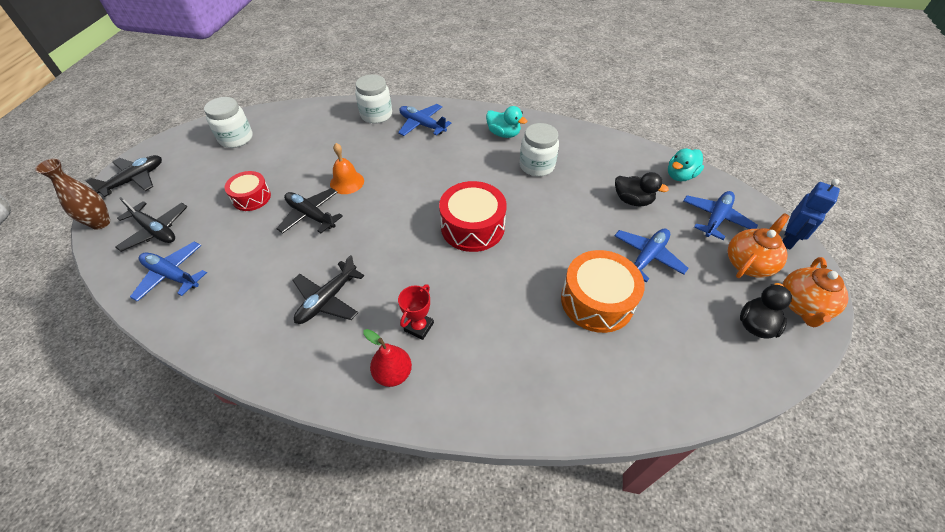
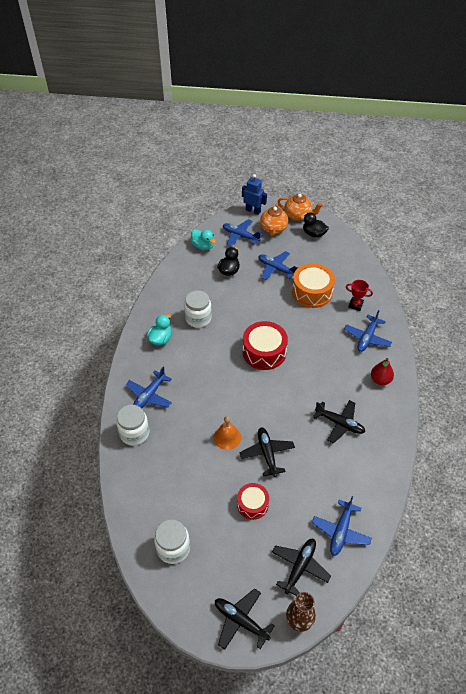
camera: 95 degrees left, 0 degrees up
black plane [276,188,343,233] -> black plane turned 135 degrees clockwise [240,427,295,477]
red trophy [398,284,434,340] -> red trophy moved to [346,280,373,311]
orange teapot [728,213,790,278] -> orange teapot turned 120 degrees counterclockwise [260,203,288,236]
none -> blue plane [344,310,392,352]

